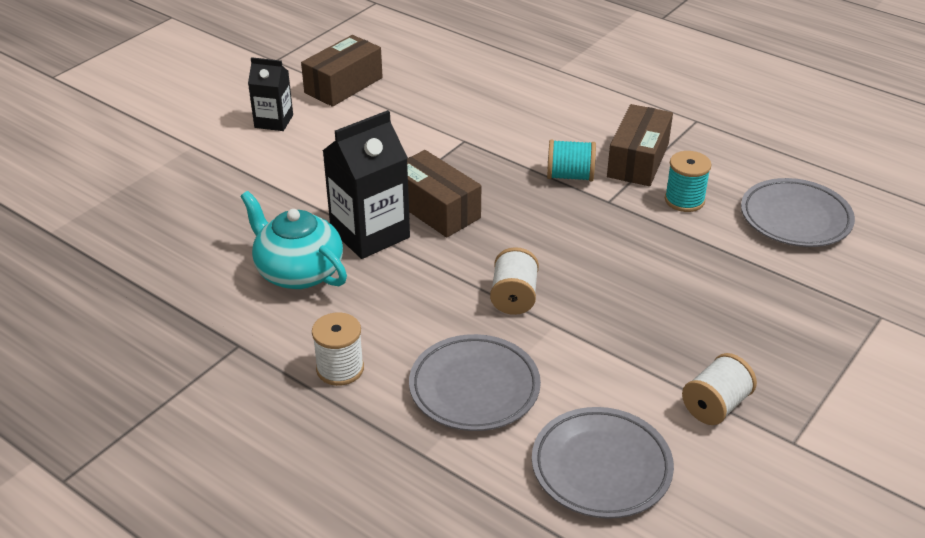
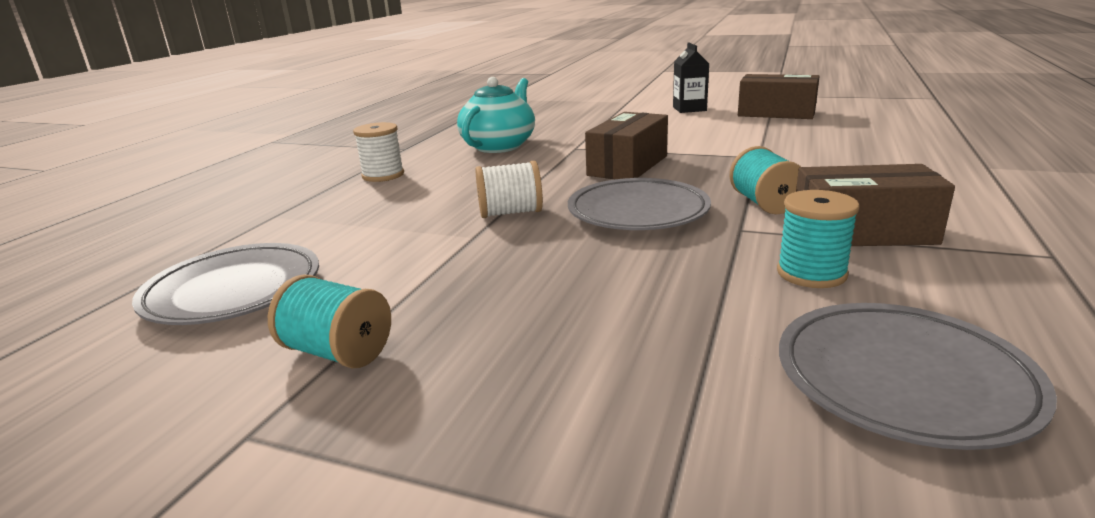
camera: 75 degrees right, 15 degrees down
black carton [322,110,410,259] -> none
grey plate [409,334,541,431] -> grey plate moved to [568,178,711,230]
white spool [682,353,757,425] -> turquoise spool [268,274,391,368]

